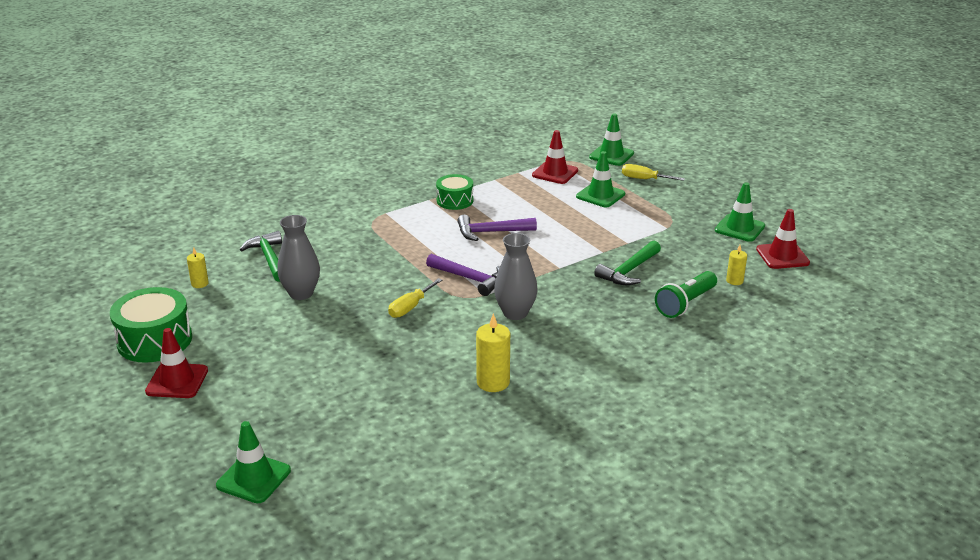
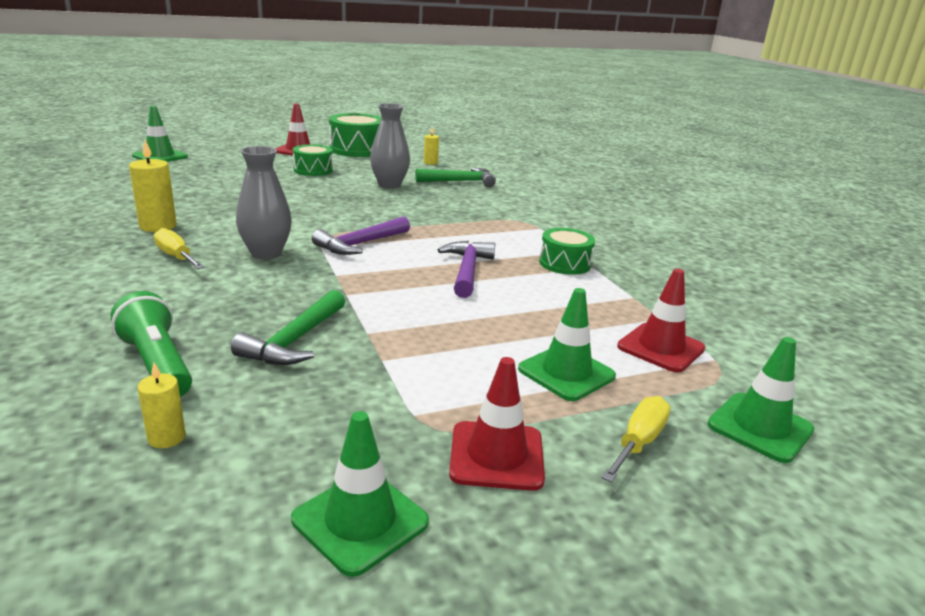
camera: 100 degrees right, 5 degrees down
yellow screwdriver [388,278,442,318] -> yellow screwdriver moved to [154,228,205,269]
green hammer [594,241,661,285] -> green hammer turned 120 degrees counterclockwise [231,290,345,365]
red traffic cone [756,209,810,269] -> red traffic cone moved to [449,357,545,491]
none -> green drum [293,144,333,176]

